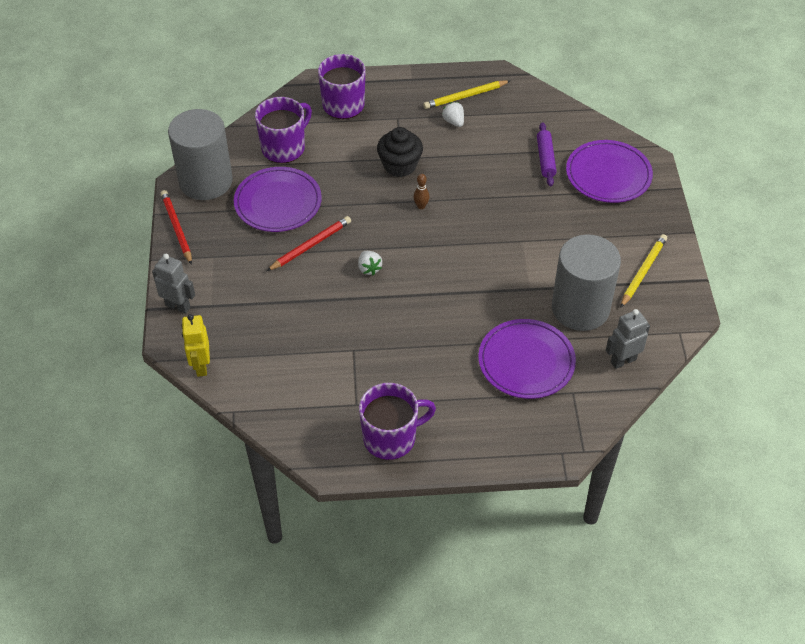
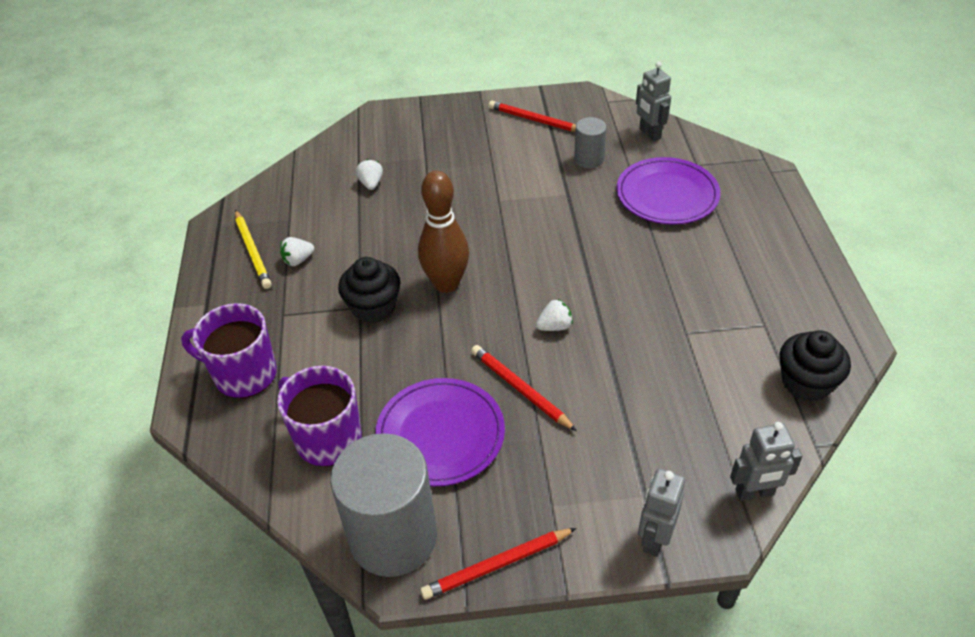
camera: 90 degrees left, 5 degrees down
yellow robot [182,314,210,377] -> grey robot [730,422,802,501]
purple mug [359,383,436,460] -> none
brown bowling pin [413,174,430,209] -> brown bowling pin [418,170,469,293], size x2.45
purple rolling pin [537,122,557,186] -> white strawberry [356,159,383,190]
grey cylinder [552,234,621,331] -> grey cylinder [574,117,607,169], size x0.49
purple plate [566,140,653,203] -> none
yellow pencil [620,234,667,308] -> red pencil [489,101,576,132]
none -> black cupcake [780,330,851,402]

